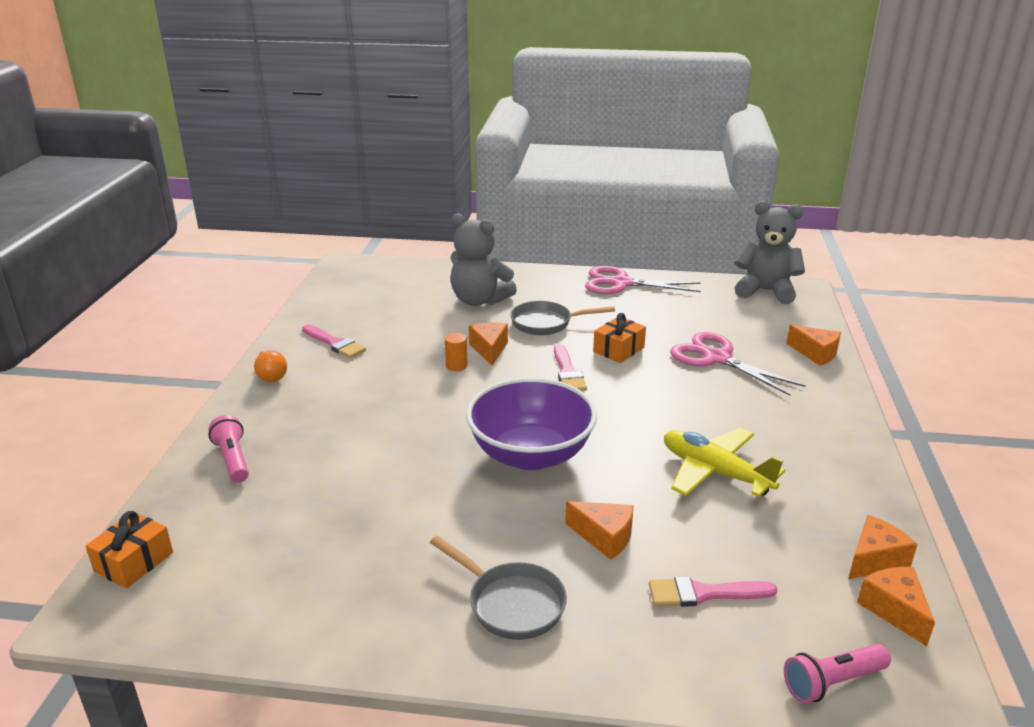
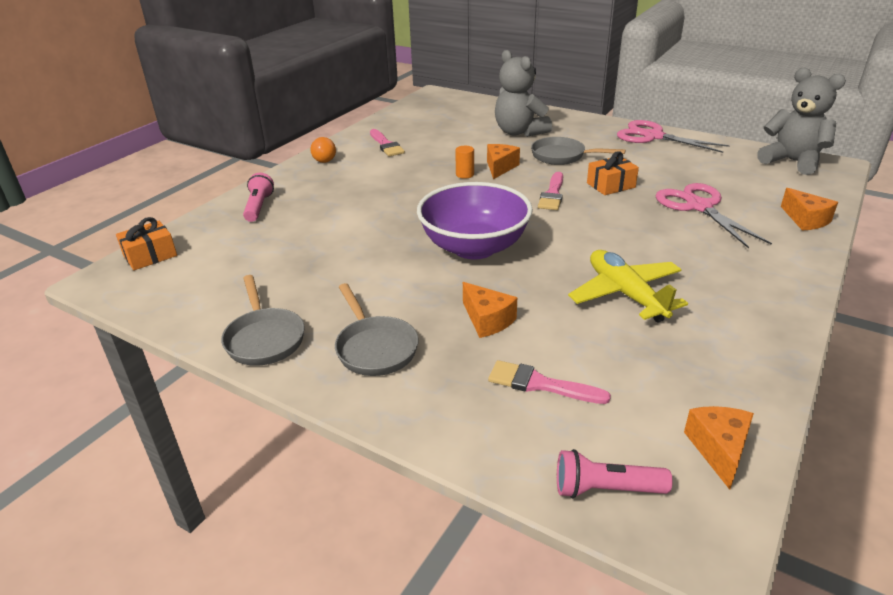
camera: 25 degrees right, 5 degrees up
orange cheese [848,515,917,579] -> none
none -> grey pan [221,275,305,366]

